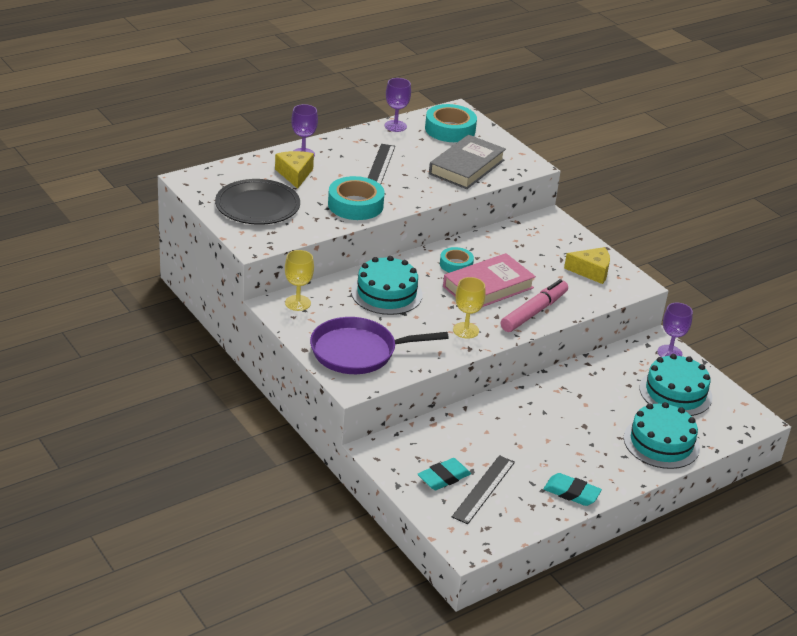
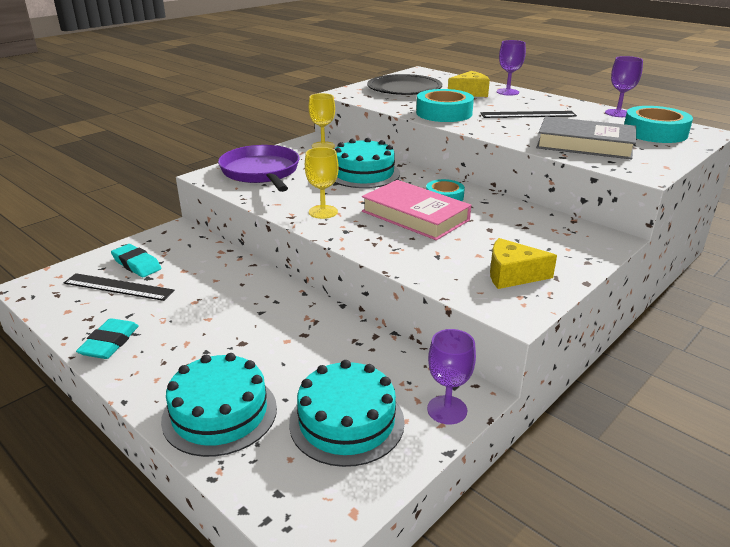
camera: 80 degrees right, 5 degrees down
pink marker [501,279,568,332] -> none
yellow cheese [564,247,610,284] -> yellow cheese turned 105 degrees clockwise [490,238,557,289]

